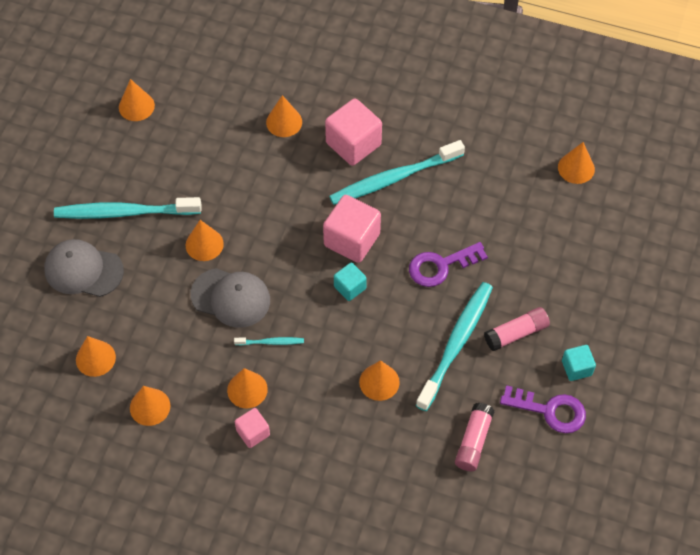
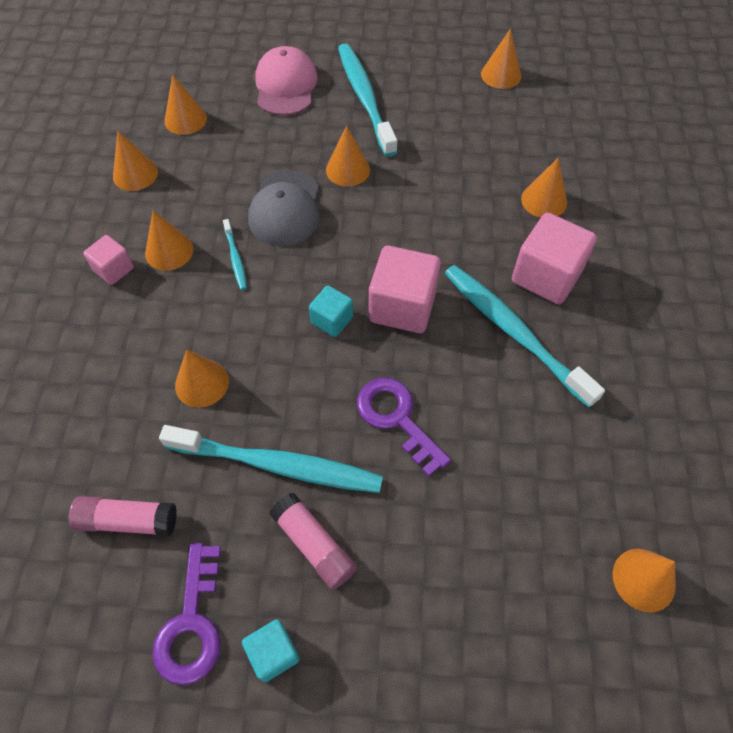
camera: 75 degrees right, 0 degrees up
grey cap [44,239,124,297] -> pink cap [255,46,318,116]

